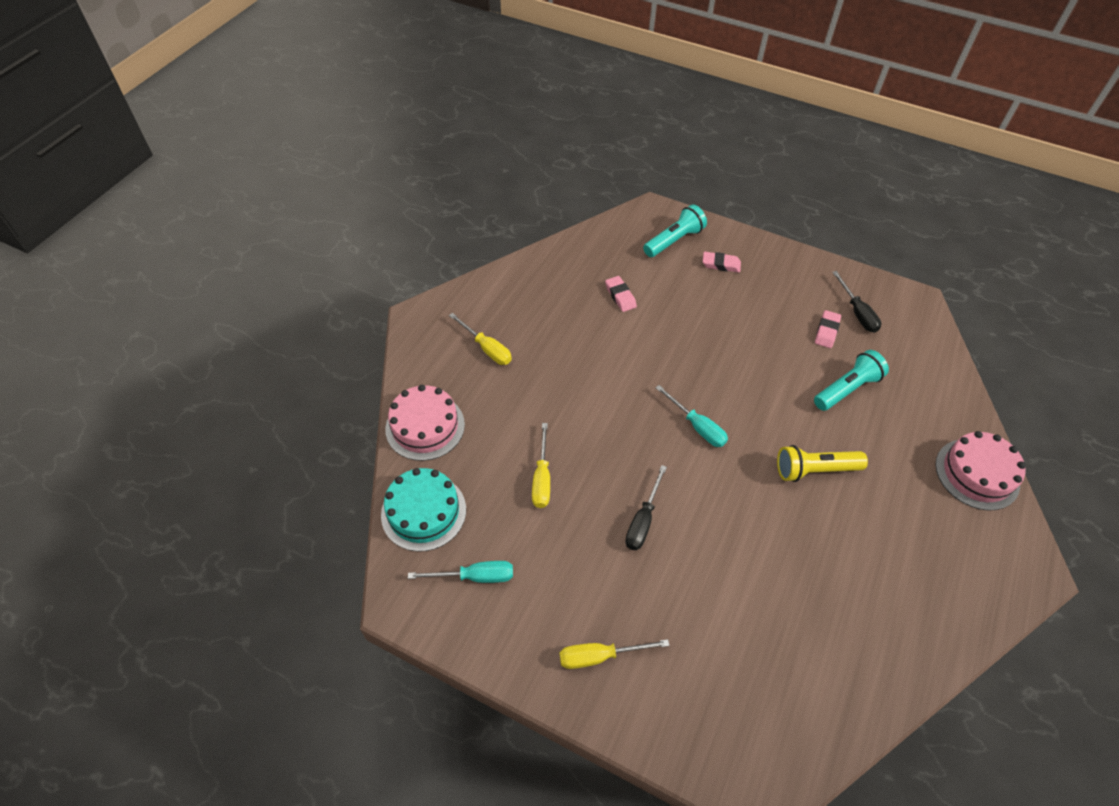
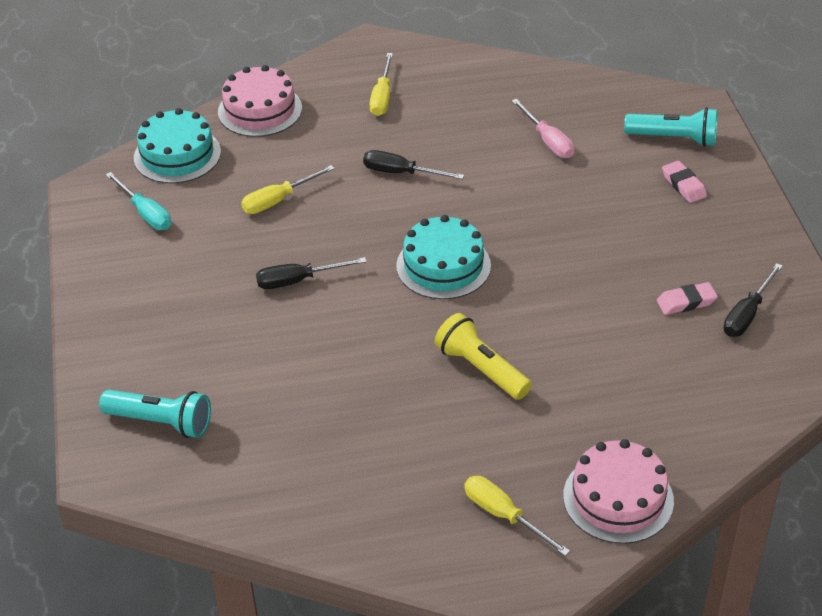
camera: 55 degrees right, 10 degrees down
yellow screwdriver [560,639,670,669] -> yellow screwdriver moved to [464,476,570,556]
pink eraser [605,276,637,312] -> pink screwdriver [512,99,574,158]
turquoise screwdriver [655,385,728,447] -> turquoise cake [396,215,491,299]
turquoise flashlight [814,350,889,411] -> turquoise flashlight moved to [99,390,211,438]
none -> black screwdriver [363,150,464,179]

